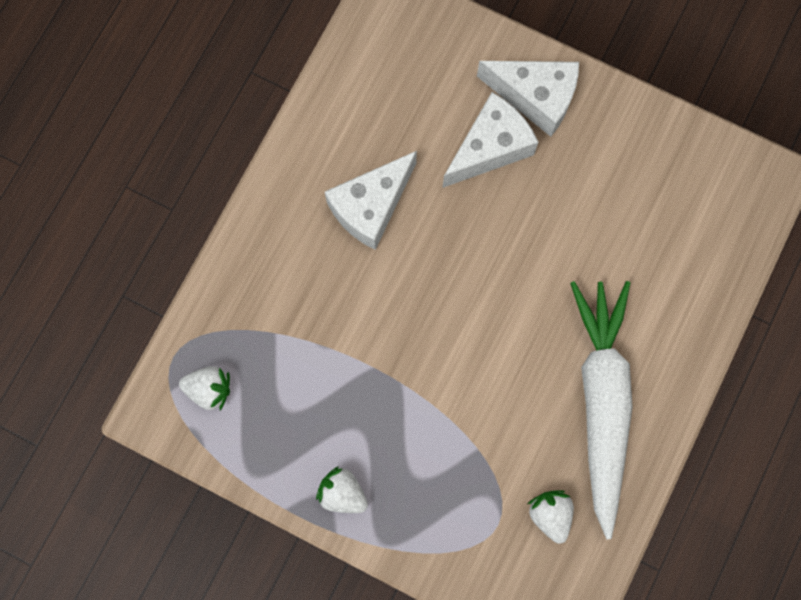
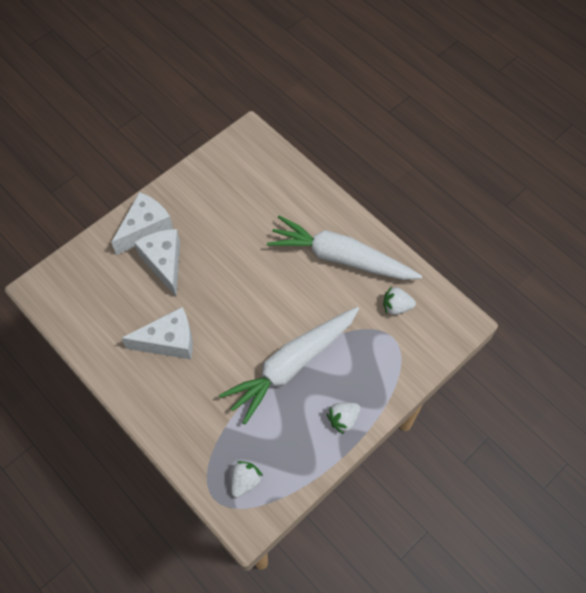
camera: 70 degrees left, 15 degrees down
white cheese [325,151,417,250] -> white cheese turned 75 degrees counterclockwise [121,307,193,359]
none -> white carrot [219,307,359,425]

